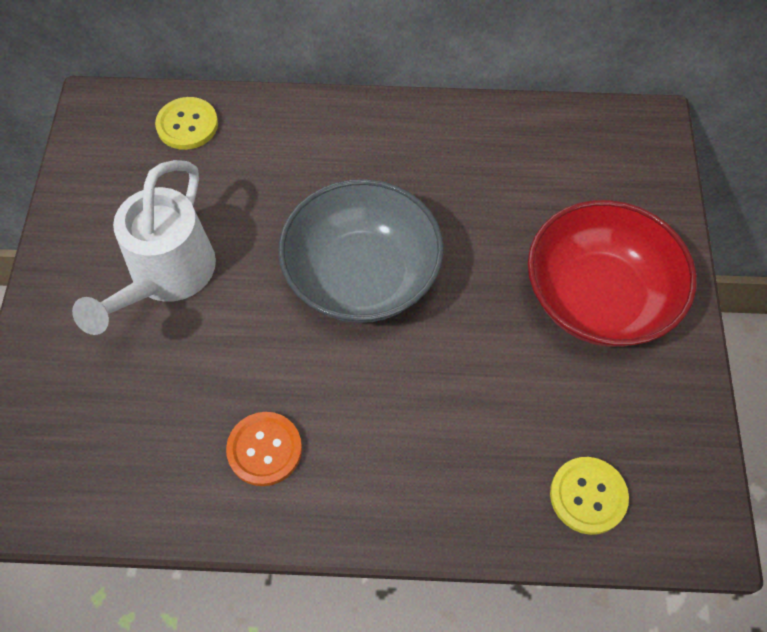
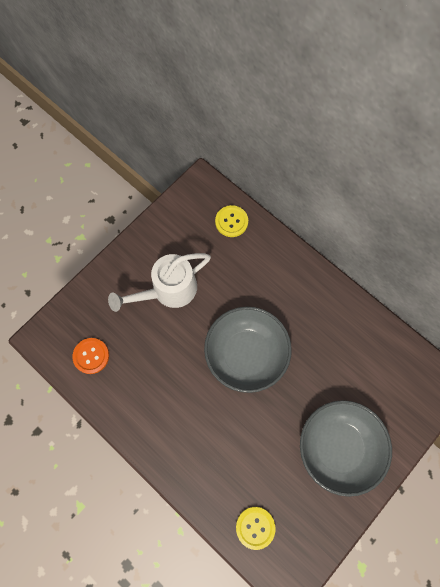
camera: 40 degrees right, 10 degrees up
orange button [226,412,302,486] -> orange button moved to [72,338,109,374]
red bowl [528,200,697,347] -> grey bowl [300,400,392,497]

